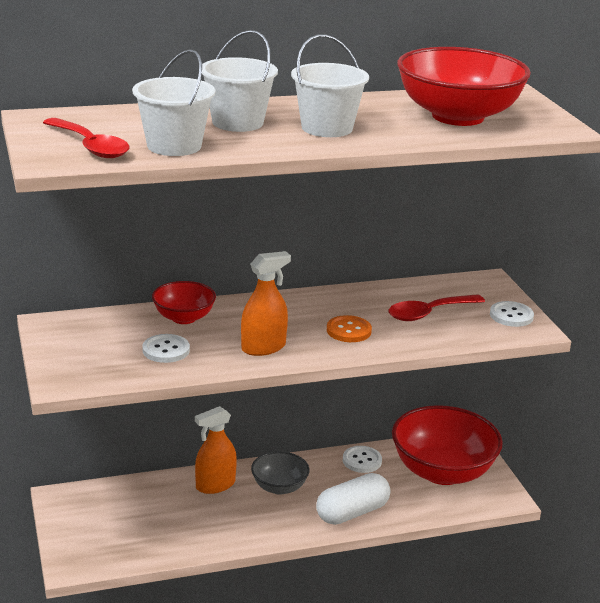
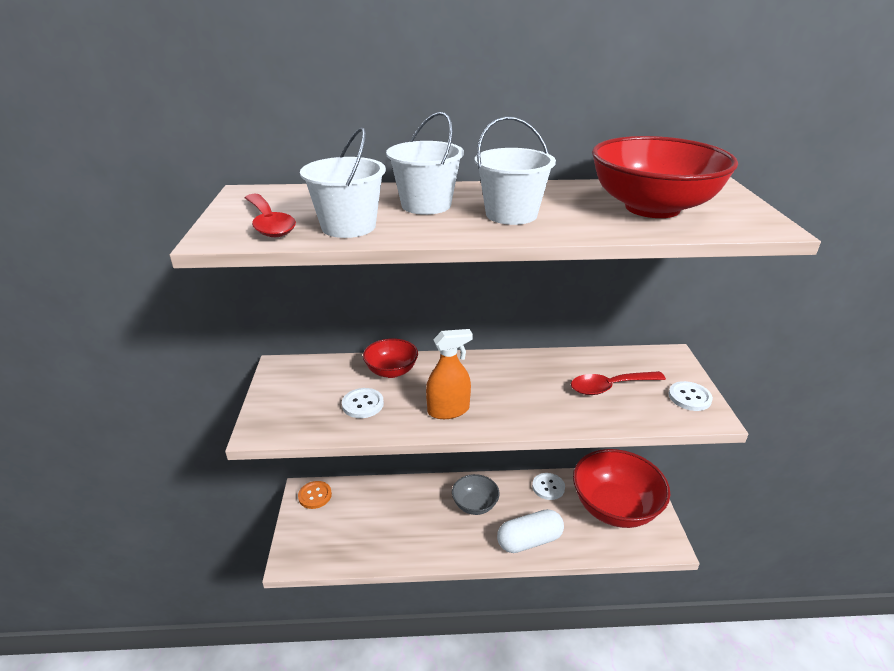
camera: 15 degrees right, 5 degrees up
orange spray bottle [195,406,237,494] -> none
orange button [327,315,372,342] -> orange button moved to [298,481,332,509]

